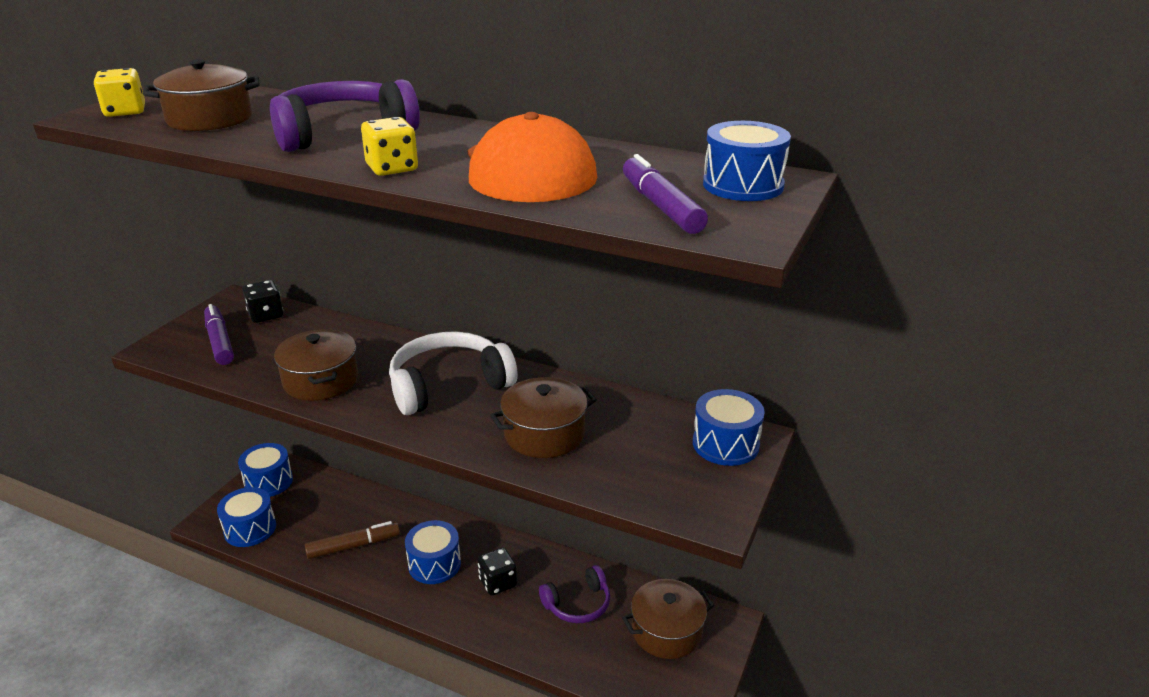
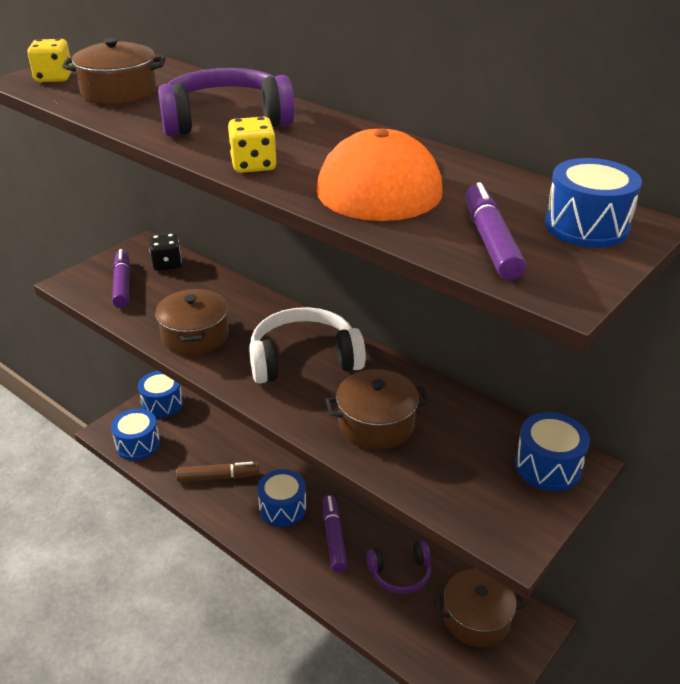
camera: 15 degrees right, 5 degrees up
black dice [478,548,517,596] -> purple marker [323,495,347,572]

